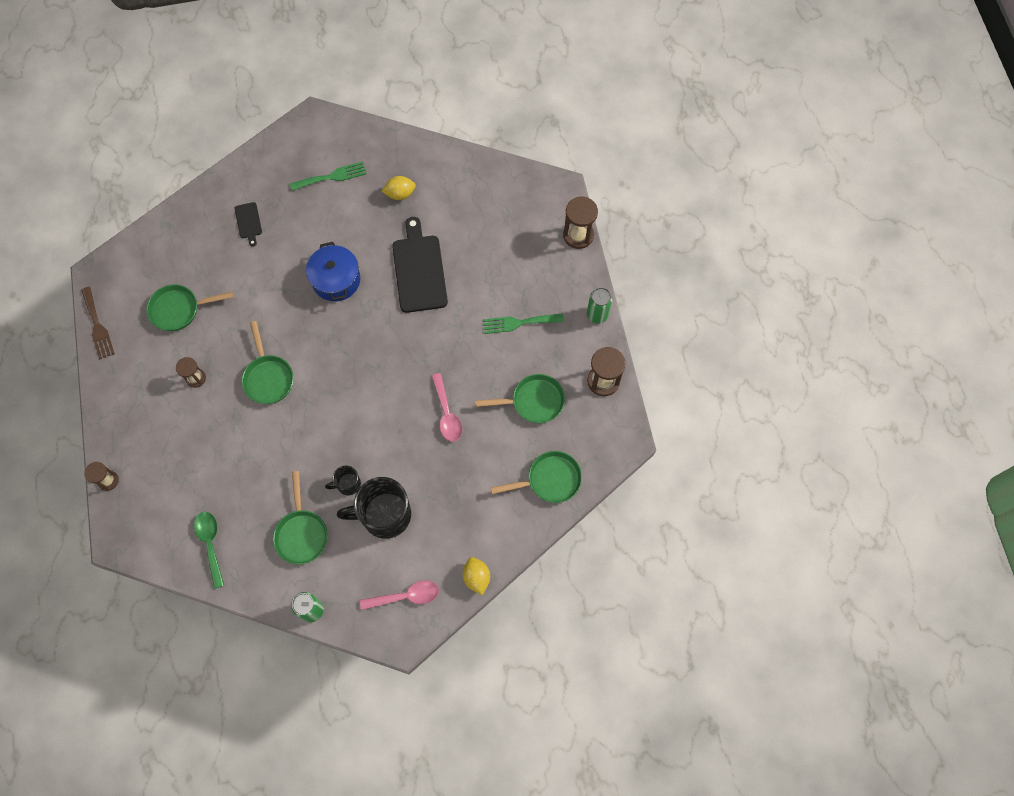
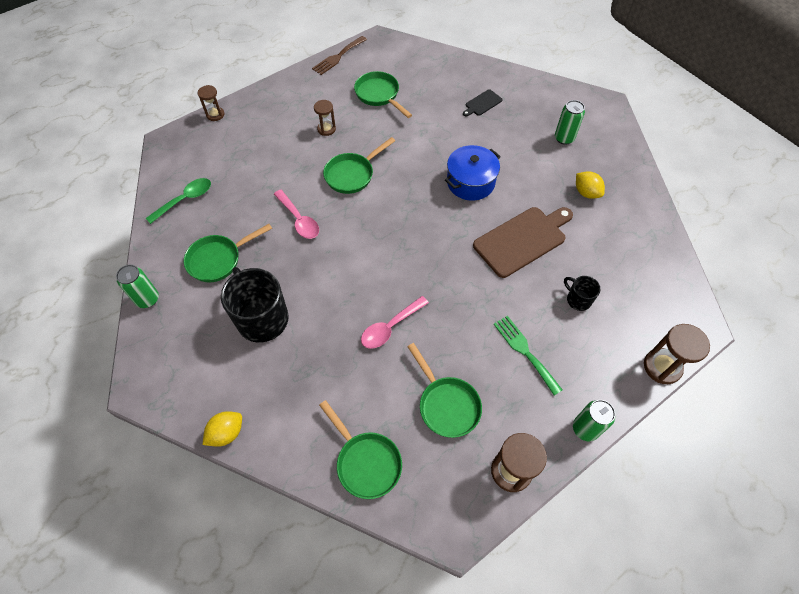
camera: 65 degrees right, 10 degrees down
green fork [290,162,366,191] -> green can [555,100,585,145]
black mug [325,466,361,495] -> black mug moved to [564,276,600,311]
pink spoon [360,580,439,610] -> pink spoon moved to [274,190,319,239]
black cutting board [392,217,448,313] -> brown cutting board [473,207,573,278]

